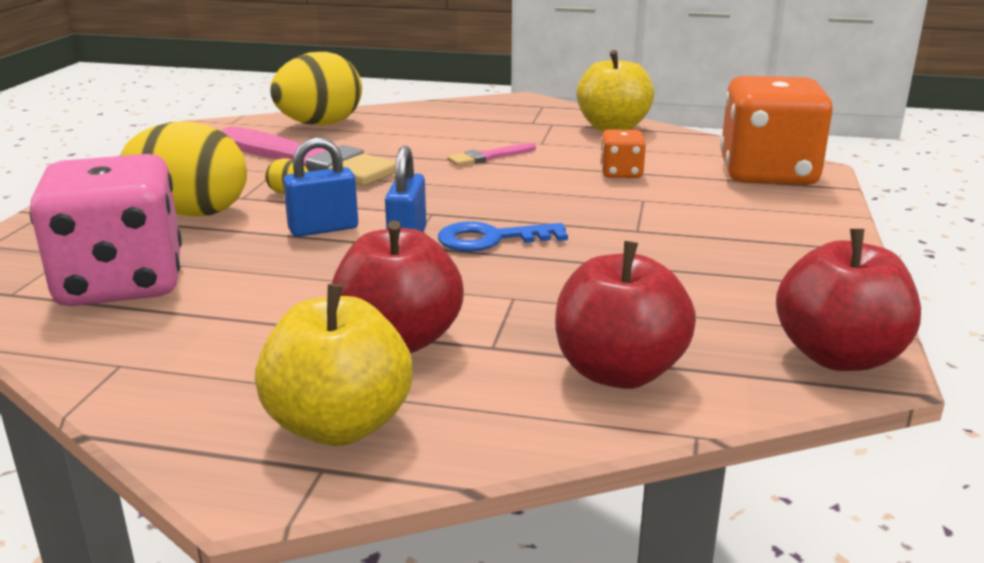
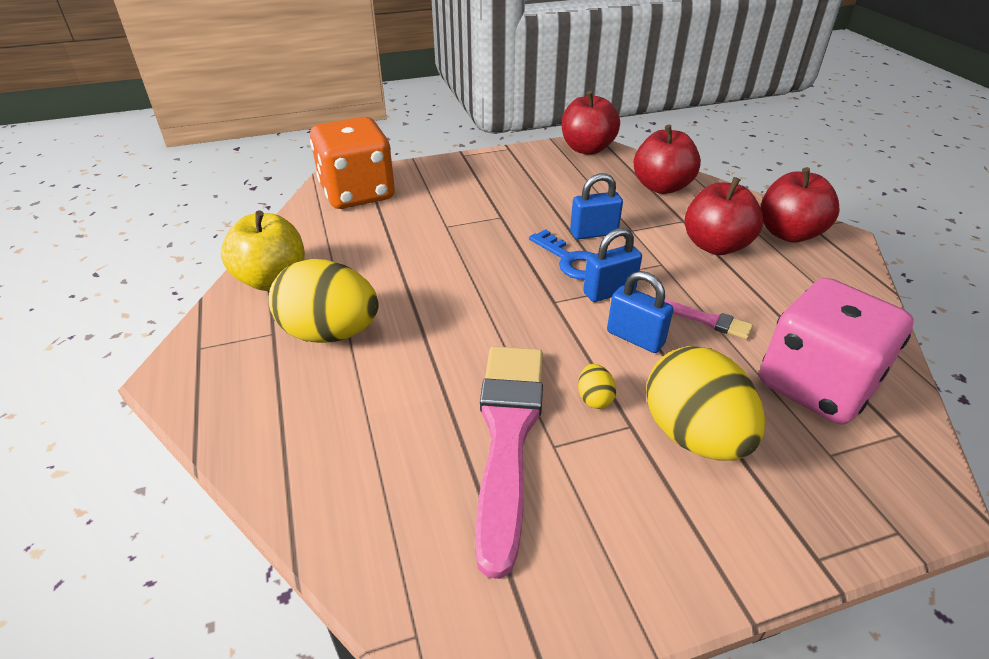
camera: 120 degrees left, 15 degrees up
yellow apple [255,284,413,446] -> red apple [761,167,840,243]
yellow egg [270,52,362,125] -> yellow egg moved to [269,259,378,343]
pink brush [447,143,536,166] -> pink brush moved to [664,299,753,339]
orange dice [600,130,646,178] -> none
none -> blue padlock [570,173,623,239]

